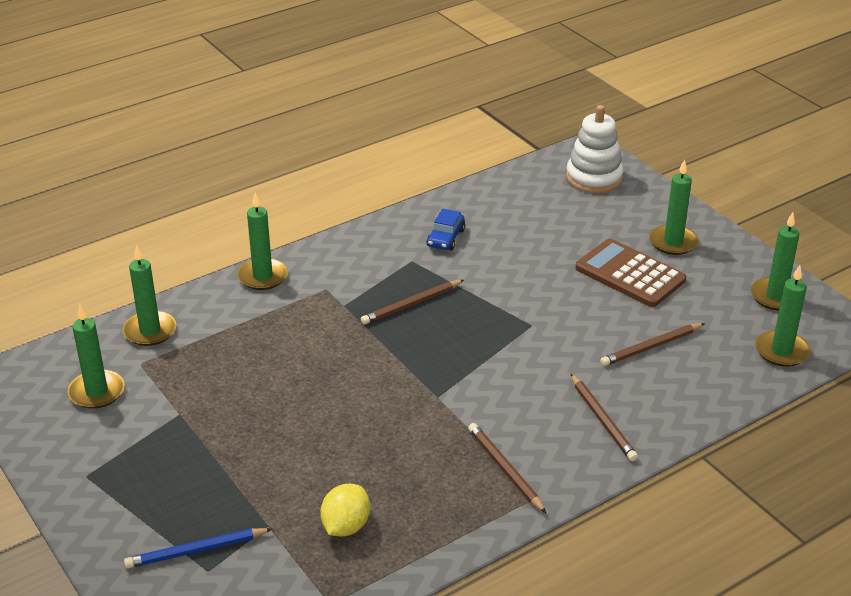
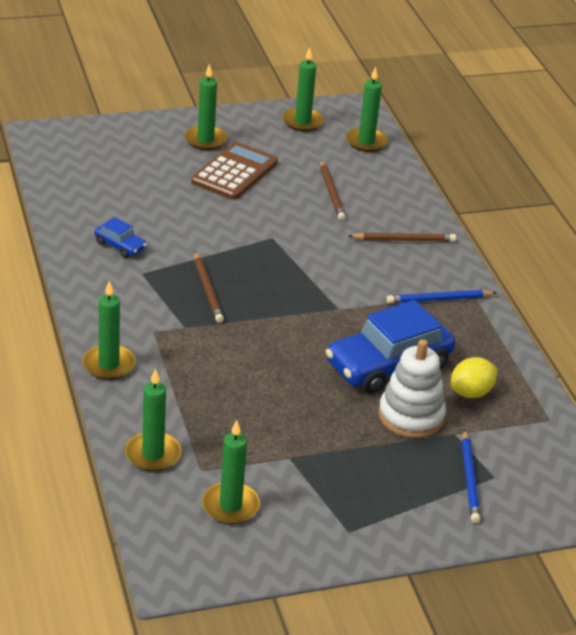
camera: 75 degrees left, 0 degrees up
yellow lemon [320,484,370,536] -> yellow lemon turned 75 degrees counterclockwise [450,357,498,398]
brown pencil [468,423,546,513] -> blue pencil [386,290,497,304]
white stacking toy [566,105,624,193] -> white stacking toy moved to [378,339,446,438]
brown calculator [575,239,686,307] -> brown calculator turned 150 degrees clockwise [191,142,278,200]
none -> blue car [325,300,455,394]

